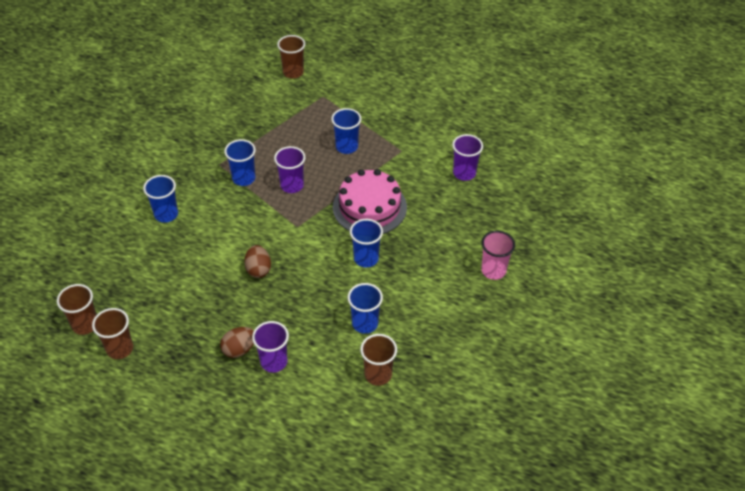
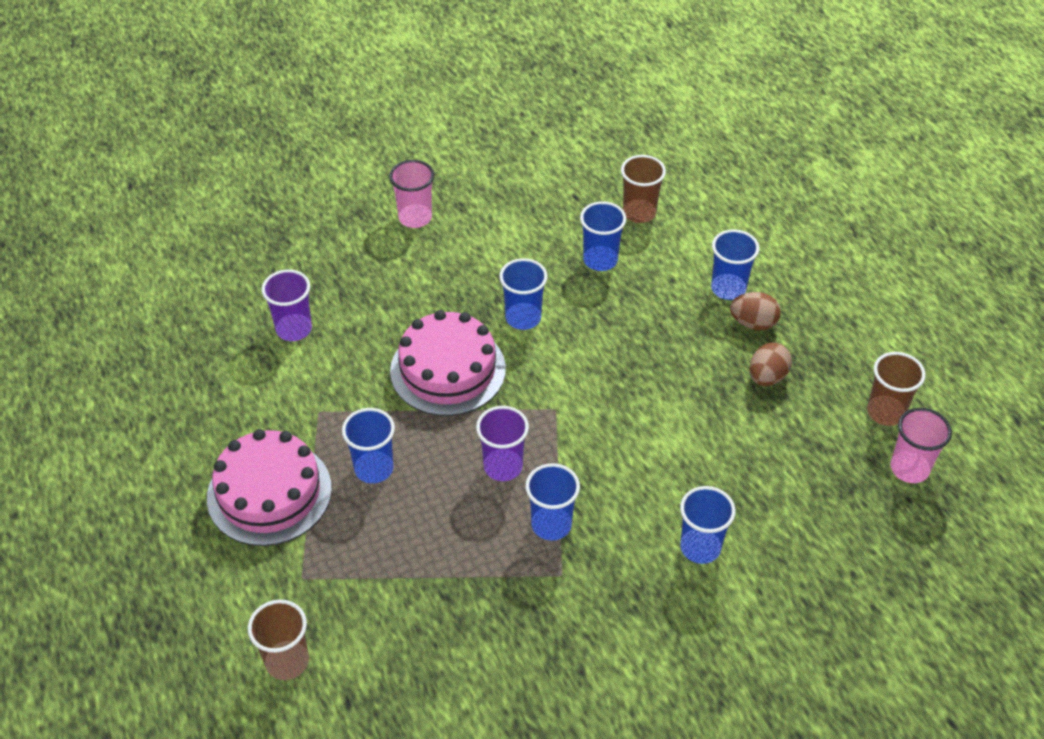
camera: 135 degrees left, 0 degrees up
brown cup [57,284,97,335] -> pink cup [890,408,952,483]
brown egg [244,245,271,278] -> brown egg moved to [750,342,792,386]
purple cup [252,321,289,373] -> blue cup [711,230,760,300]
none -> pink cake [207,429,332,546]

